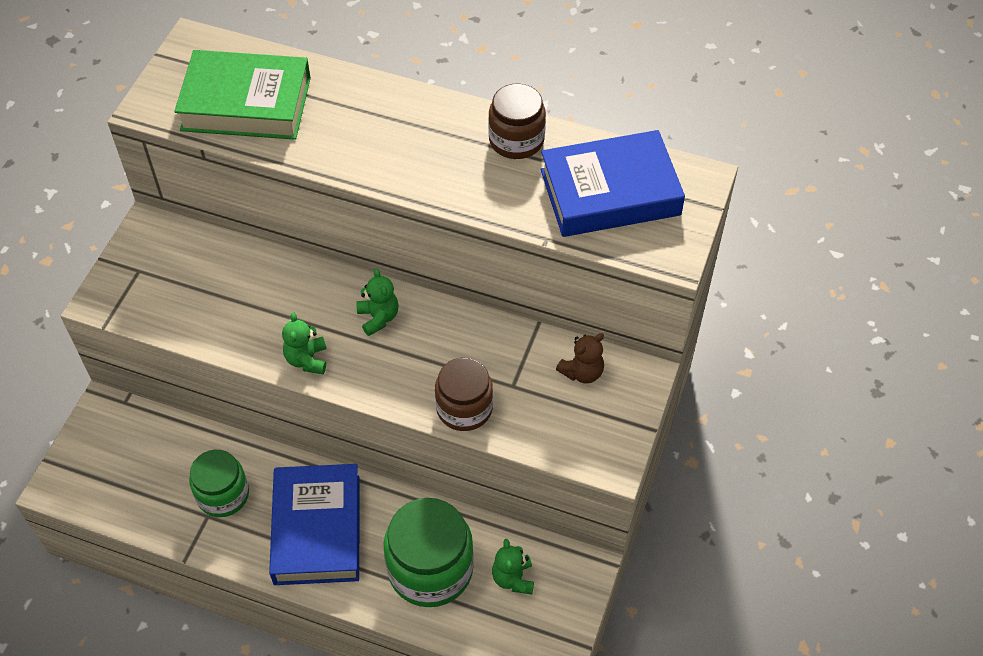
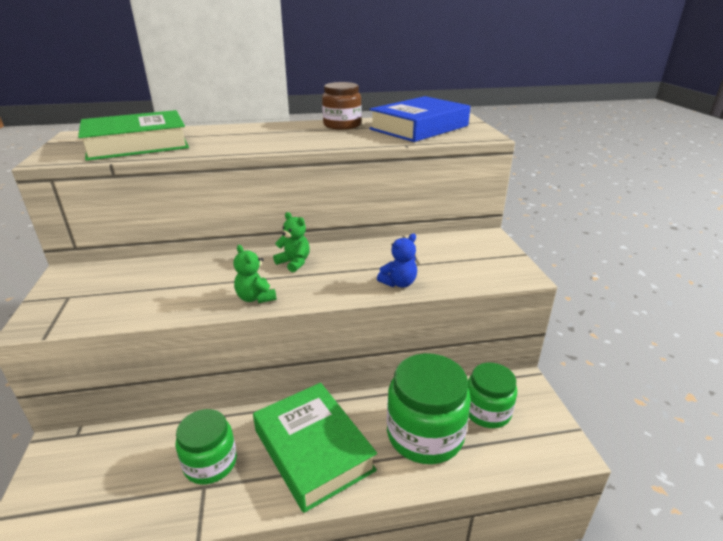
camera: 30 degrees left, 25 degrees down
blue book [269,464,360,585] -> green book [253,383,377,513]
brown jar [435,358,493,431] -> blue teddy bear [377,234,417,287]
green teddy bear [492,539,534,595] -> green jar [468,363,517,428]
brown teddy bear [556,333,604,384] -> none

